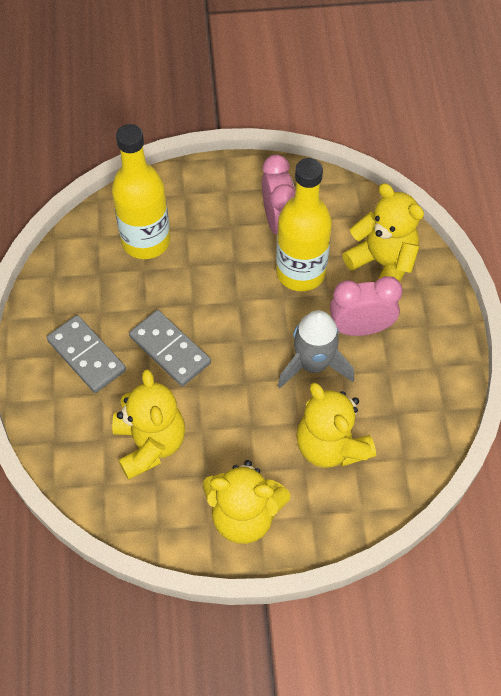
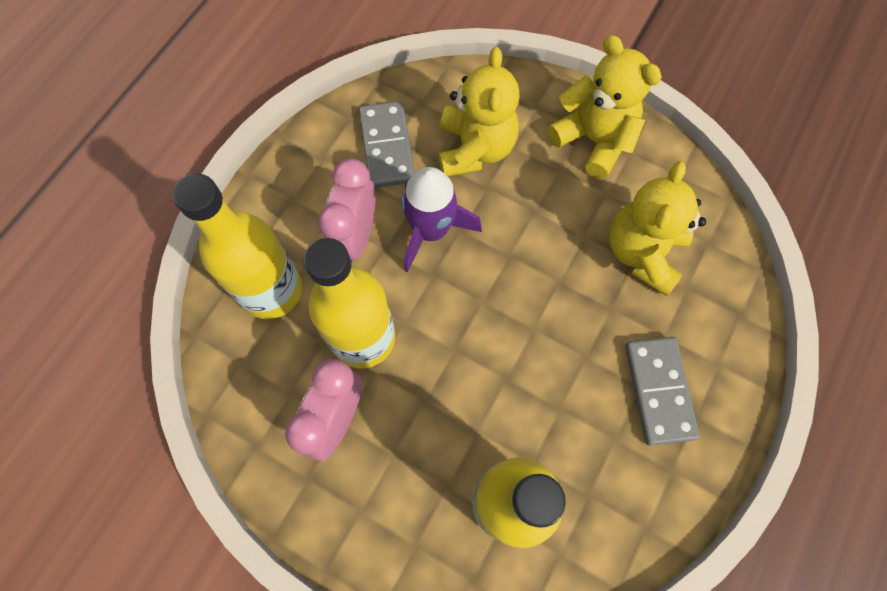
camera: 145 degrees left, 10 degrees up
grey domino [129,310,211,386] -> grey domino moved to [359,101,415,188]
grey rocket [278,310,354,388] -> purple rocket [401,167,482,272]
pink clock [330,276,403,336] -> pink clock turned 75 degrees clockwise [318,158,376,263]
yellow teddy bear [342,183,424,282] -> yellow bottle [173,173,302,319]

